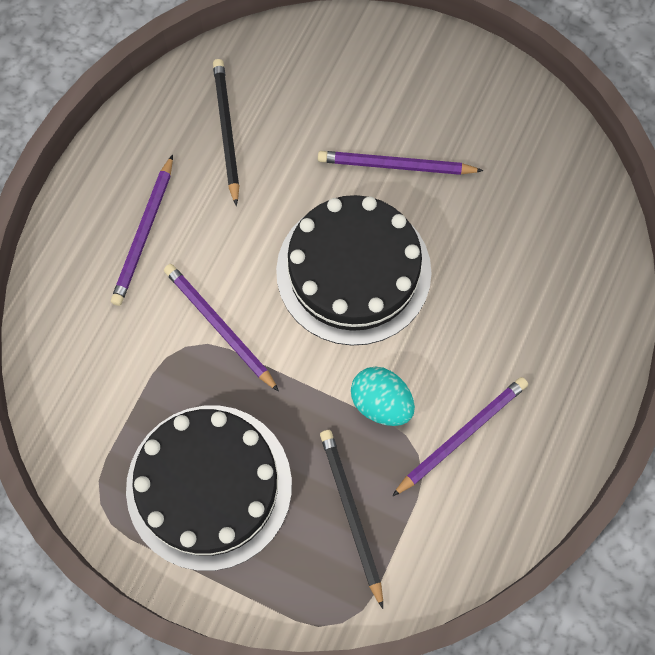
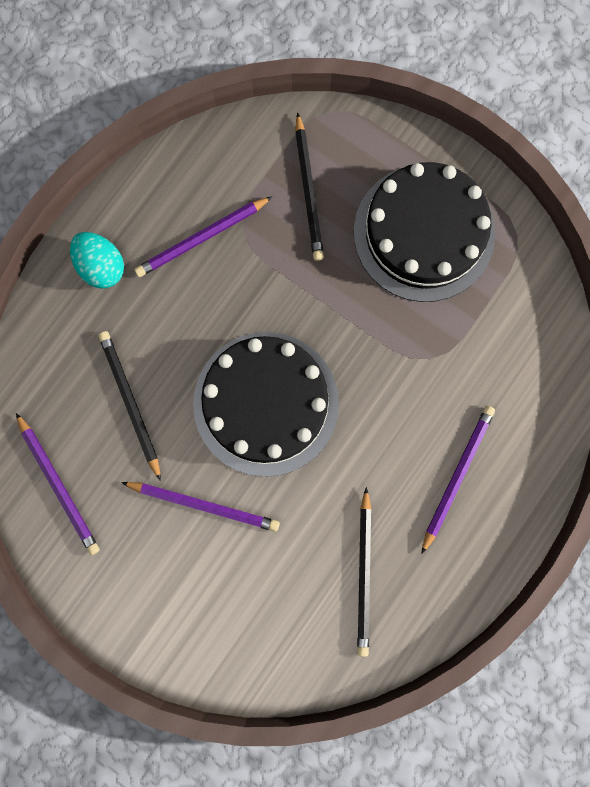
camera: 170 degrees left, 10 degrees up
purple pencil [164,264,279,392] -> purple pencil moved to [16,413,100,555]
turquoise egg [351,366,415,426] -> turquoise egg moved to [70,232,124,289]
none -> black pencil [99,331,161,481]

